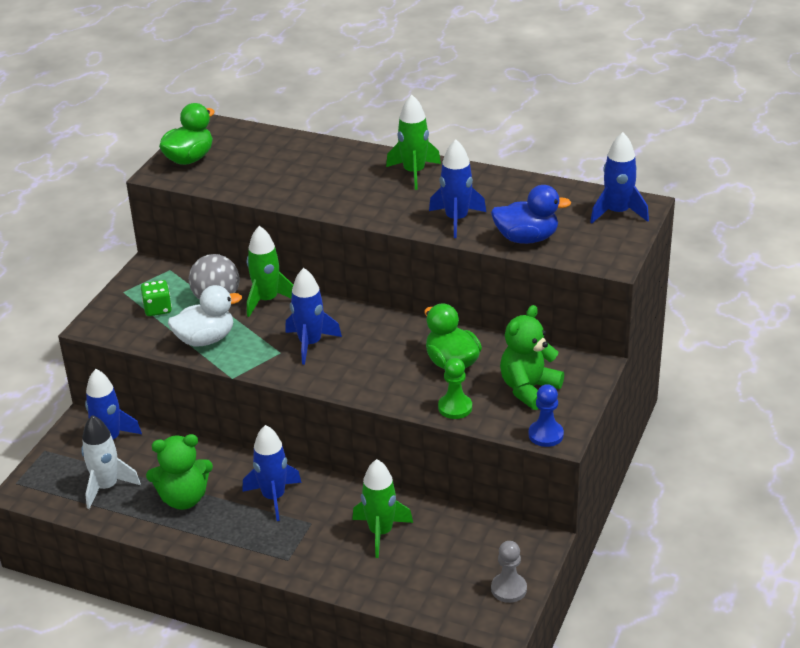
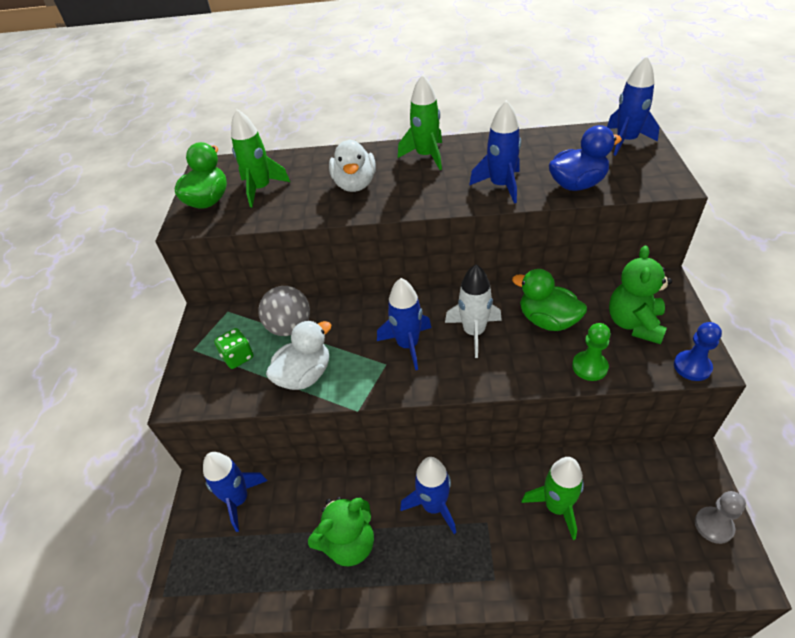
camera: 20 degrees left, 10 degrees up
white rocket [81,415,141,509] -> white rocket moved to [445,264,502,358]
green rocket [247,226,293,317] -> green rocket moved to [231,109,290,207]
none -> white duck [329,139,376,192]

